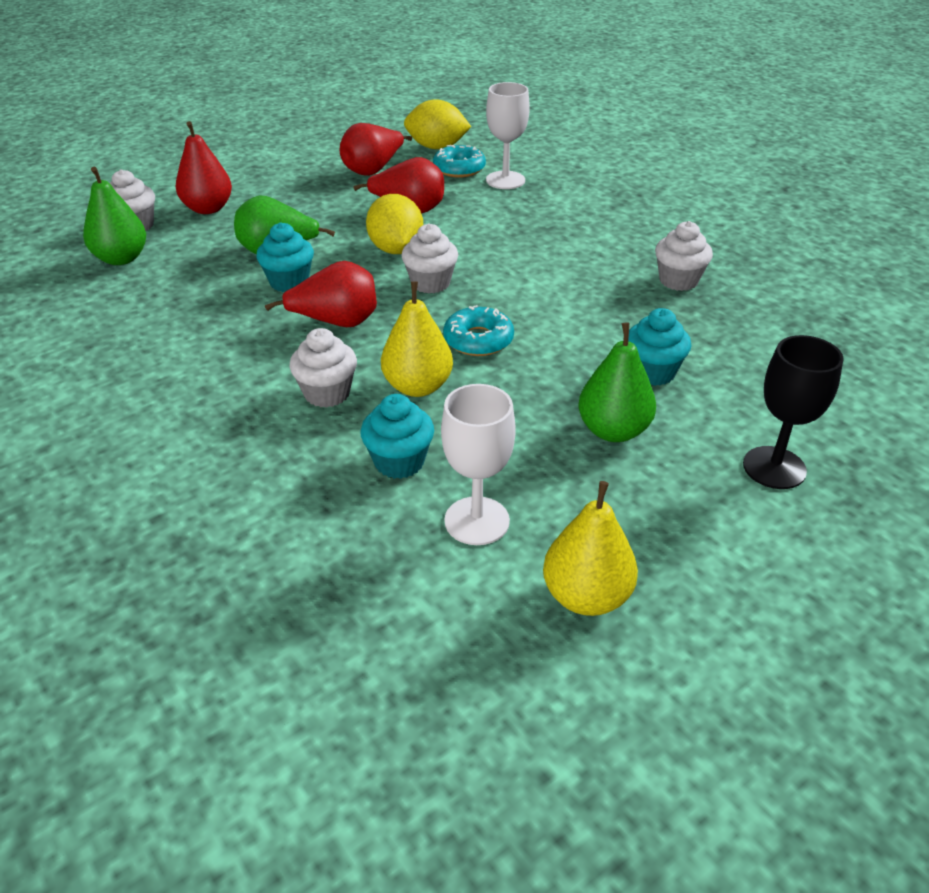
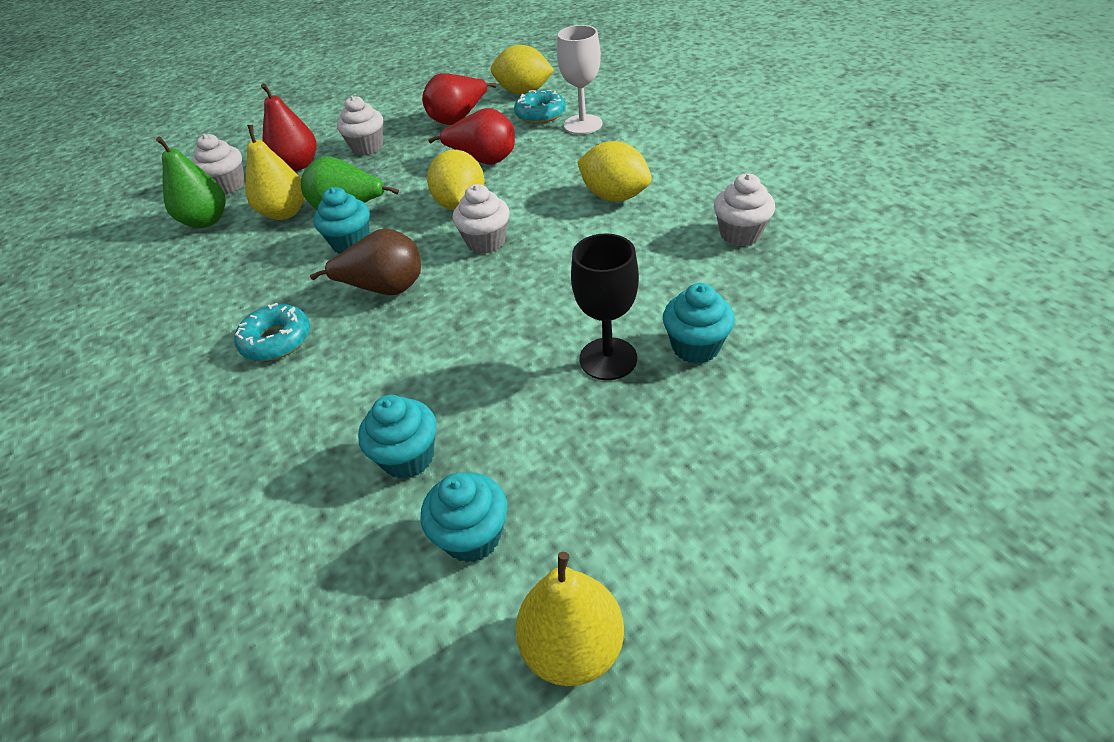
camera: 10 degrees right, 5 degrees up
red pear [265,261,377,327] -> brown pear [310,228,421,295]
white cupcake [290,328,357,408] -> white cupcake moved to [337,96,383,156]
yellow pear [381,281,453,397] -> yellow pear moved to [245,125,304,220]
white goblet [441,384,516,545] -> turquoise cupcake [420,472,507,563]
turquoise donut [443,305,514,356] -> turquoise donut moved to [234,303,310,361]
green pear [578,322,656,442] -> none
black goblet [743,335,844,489] -> black goblet moved to [571,233,639,380]
none -> yellow lemon [577,141,652,202]

